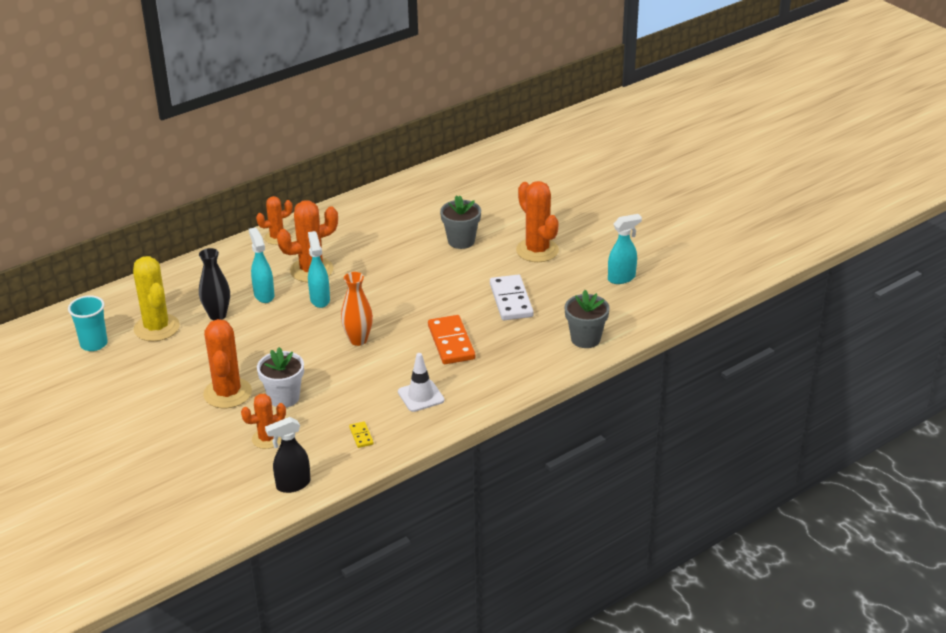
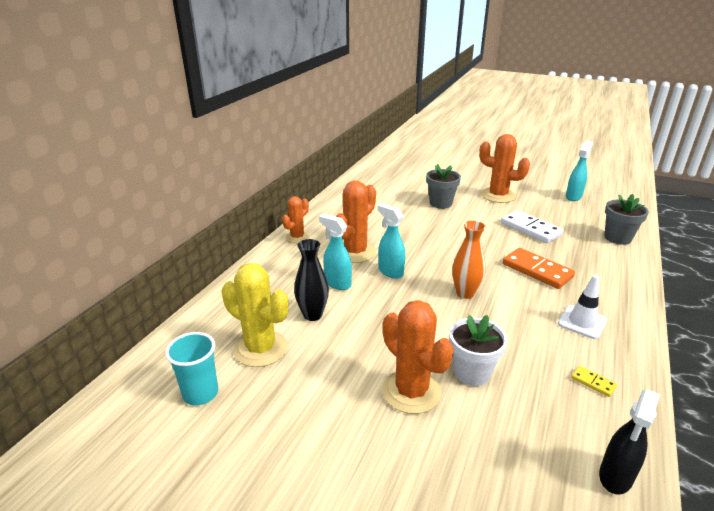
camera: 30 degrees left, 5 degrees down
orange cactus [241,394,286,449] -> none

